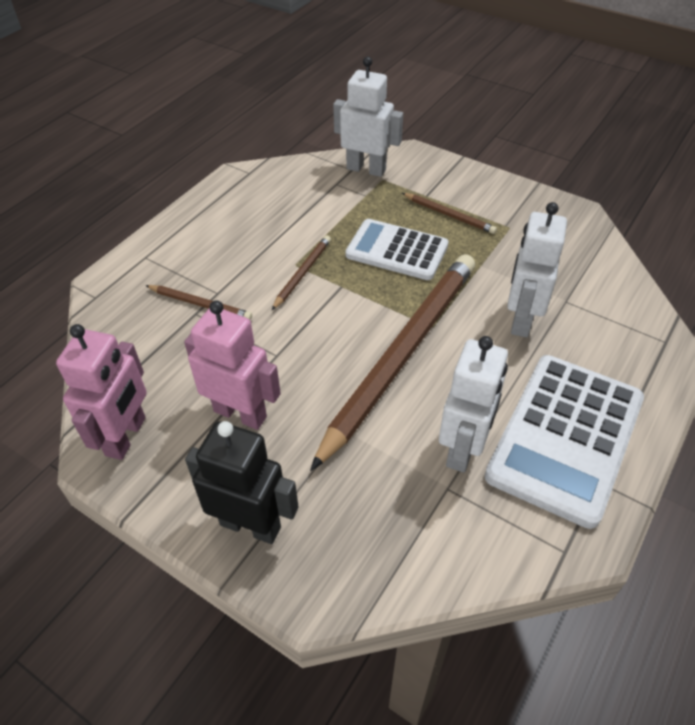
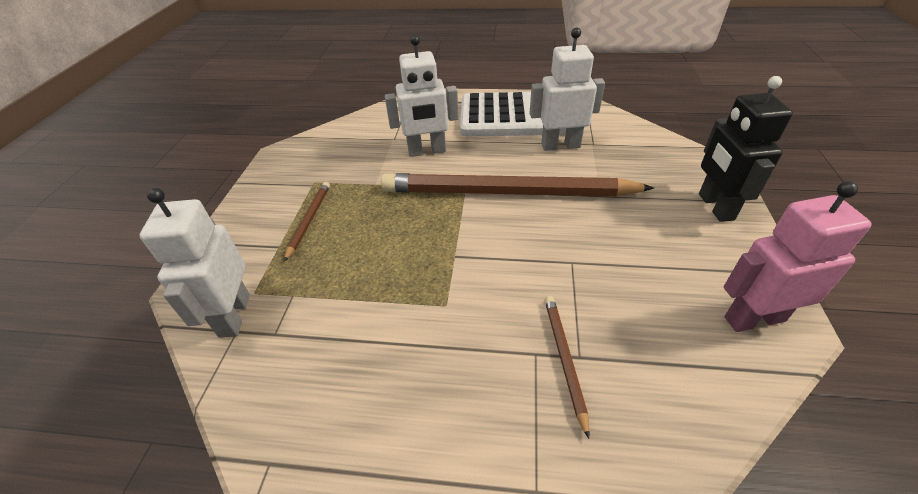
camera: 115 degrees left, 5 degrees down
pink robot [184,301,281,430] -> none
brown pencil [272,235,331,310] -> none
white calculator [345,219,449,280] -> none

